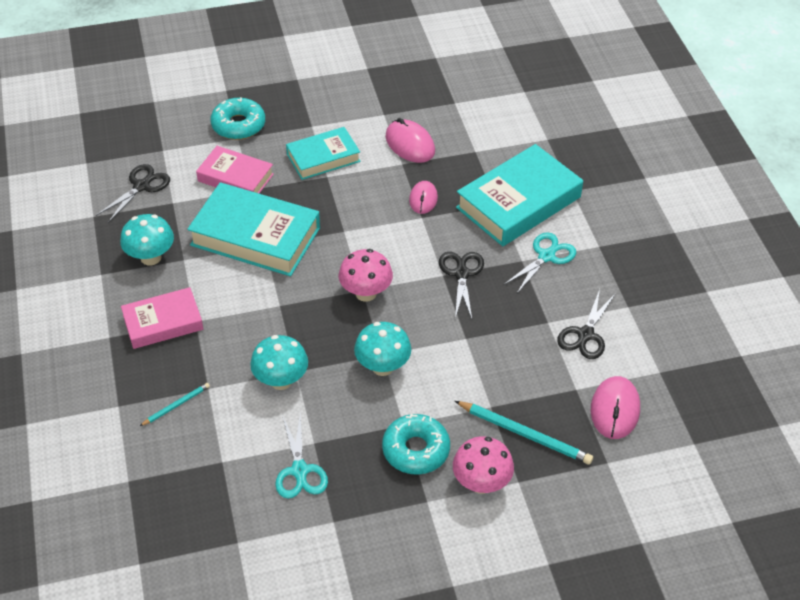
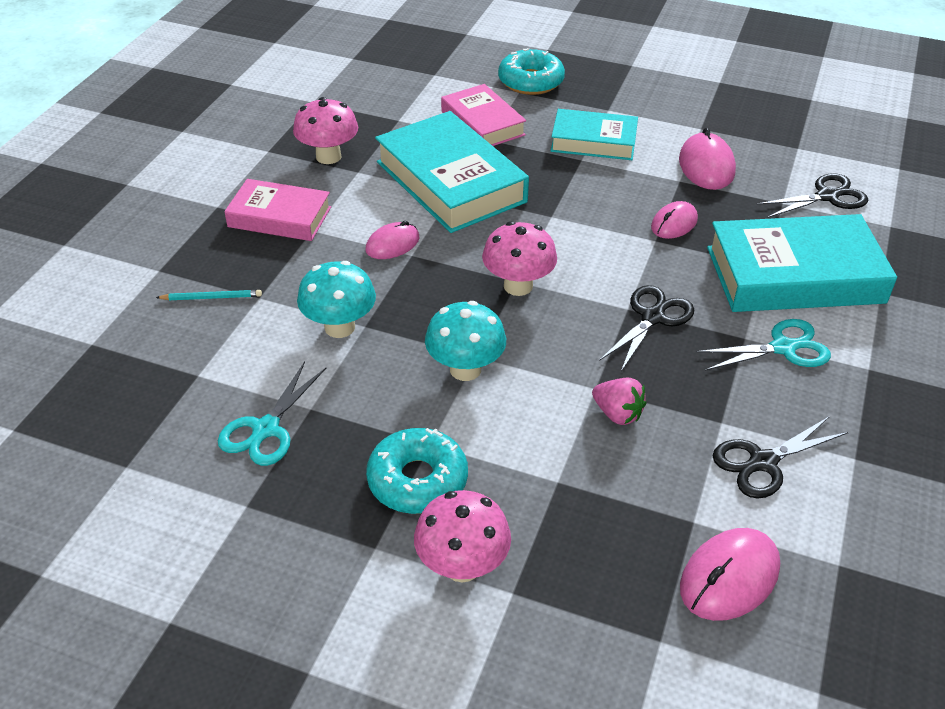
camera: 35 degrees right, 5 degrees down
black scissors [96,164,170,223] -> black scissors moved to [756,173,868,218]
turquoise mushroom [120,214,174,265] -> pink mushroom [293,97,358,164]
turquoise pencil [455,401,593,465] -> none
none -> pink mouse [365,221,419,259]
none -> pink strawberry [592,378,647,425]

